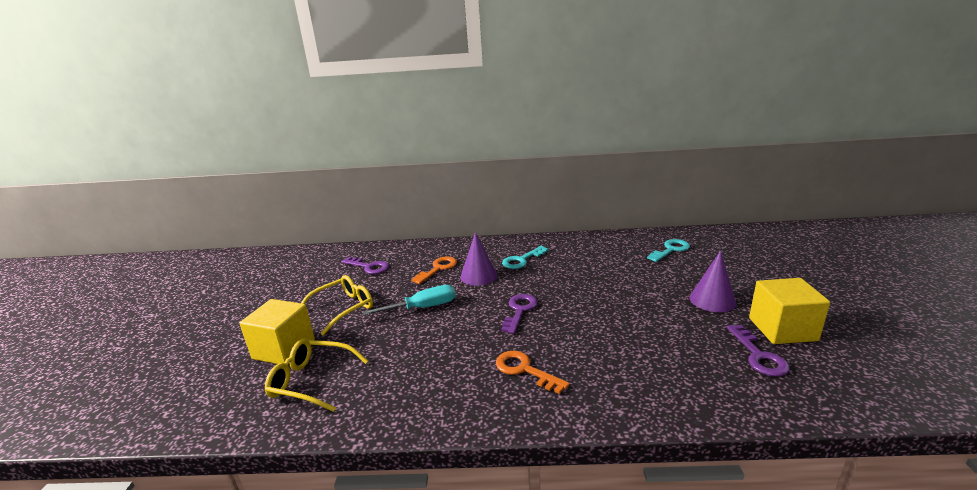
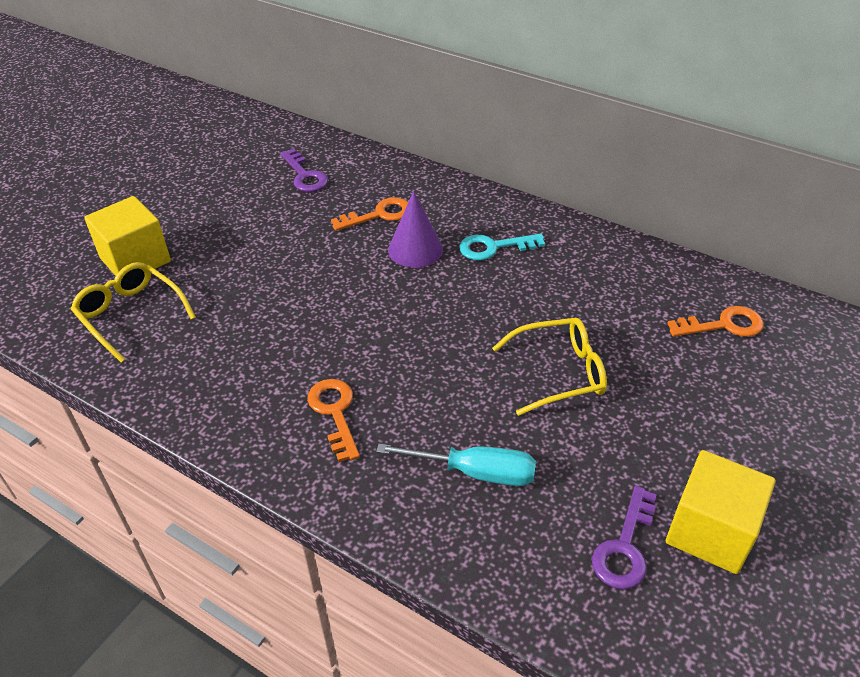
camera: 30 degrees right, 20 degrees up
yellow glasses [301,275,373,336] -> yellow glasses moved to [492,318,607,416]
turquoise screwdriver [362,285,456,316] -> turquoise screwdriver moved to [376,444,536,486]
purple key [501,294,538,334] -> none
turquoise key [647,239,690,262] -> orange key [667,306,764,337]
purple cone [690,250,736,312] -> none

